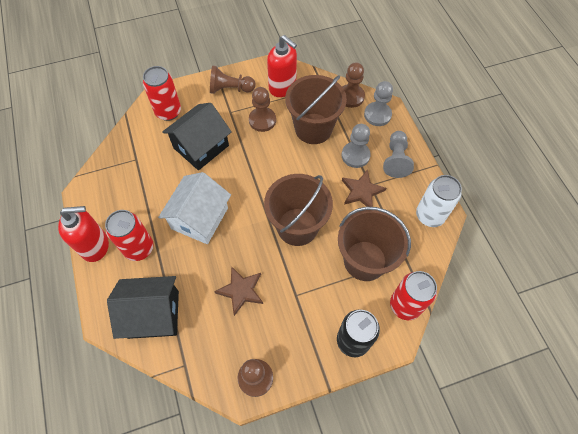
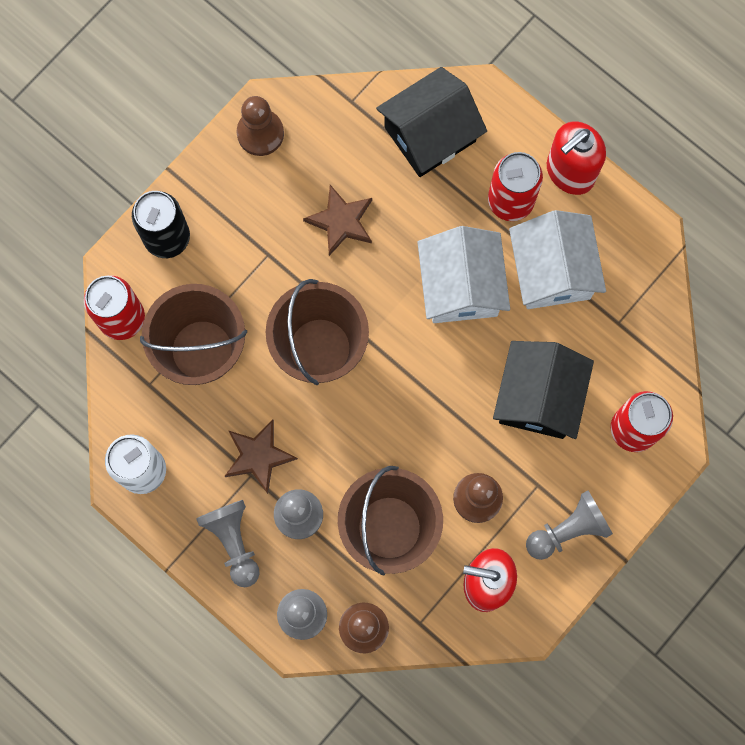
camera: 150 degrees right, 15 degrees up
brown pawn [210,65,256,94] -> grey pawn [526,490,613,560]
none -> white house [509,210,606,309]

